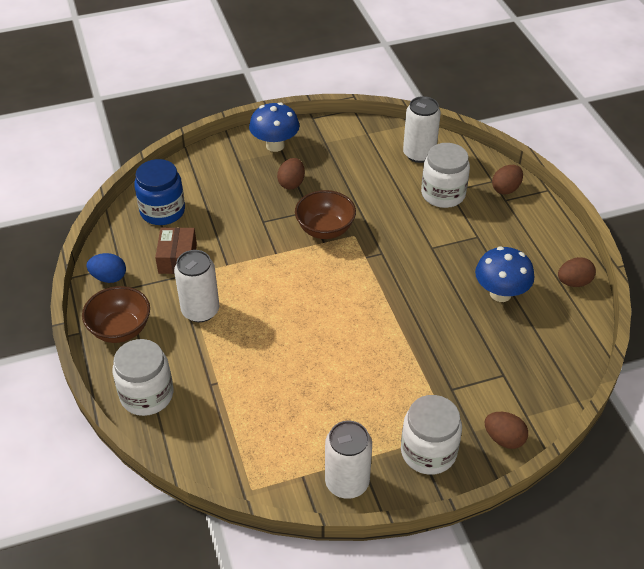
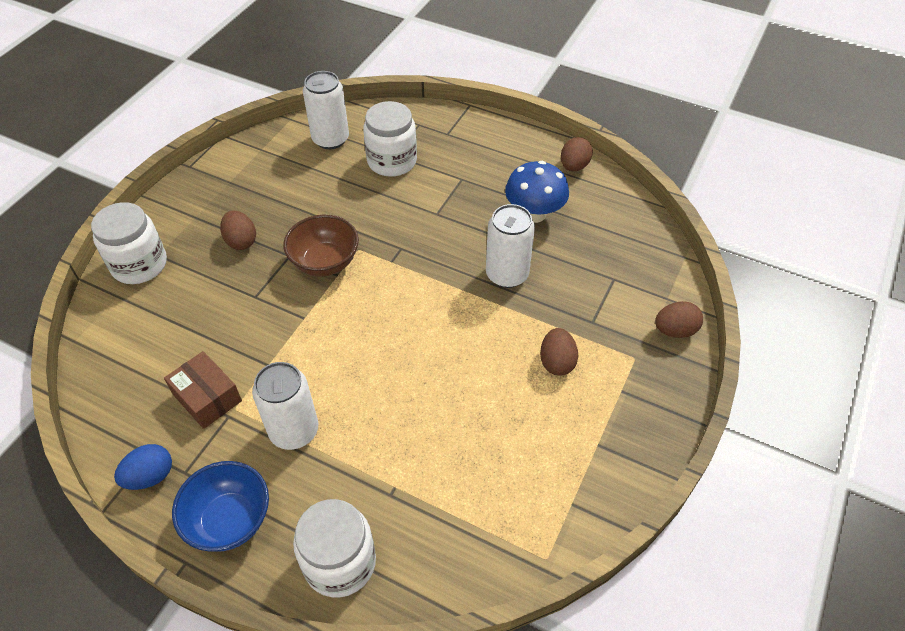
camera: 45 degrees left, 5 degrees up
brown bowl [82,286,150,343] -> blue bowl [172,461,269,552]
blue jar [134,159,185,225] -> none
blue mushroom [249,102,300,152] -> none
white can [325,421,372,499] -> white can moved to [486,204,535,288]
white jar [401,395,462,475] -> white jar moved to [91,202,167,284]
brown egg [492,165,523,195] -> brown egg moved to [540,328,578,376]

